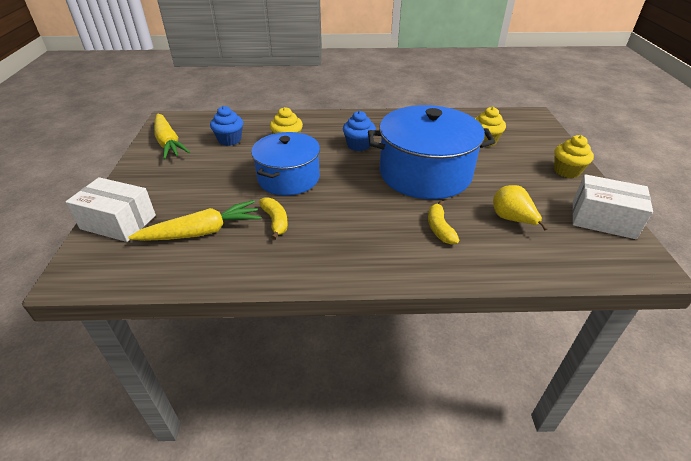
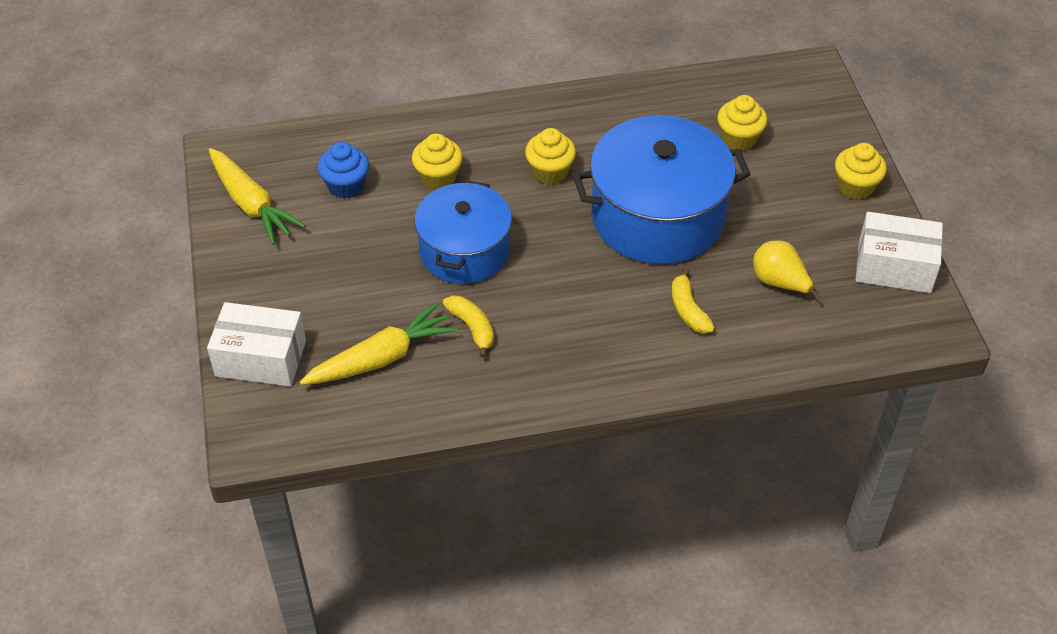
camera: 10 degrees left, 10 degrees up
blue cupcake [343,111,376,151] -> yellow cupcake [525,128,576,185]

